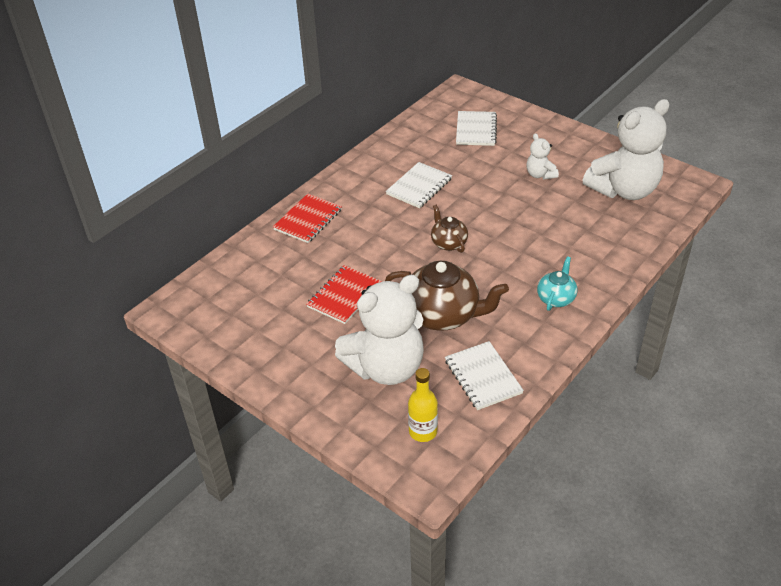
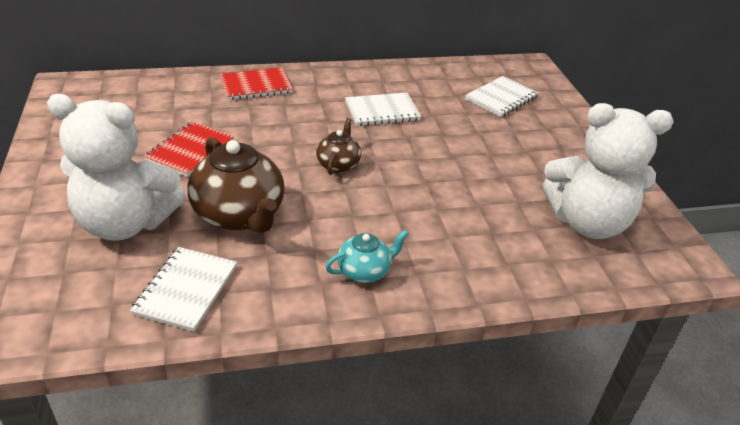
camera: 35 degrees right, 5 degrees down
red notebook [307,265,382,324] -> red notebook turned 45 degrees counterclockwise [144,122,234,177]
yellow bottle [408,368,438,442] -> none
white teddy bear [526,133,559,180] -> none

